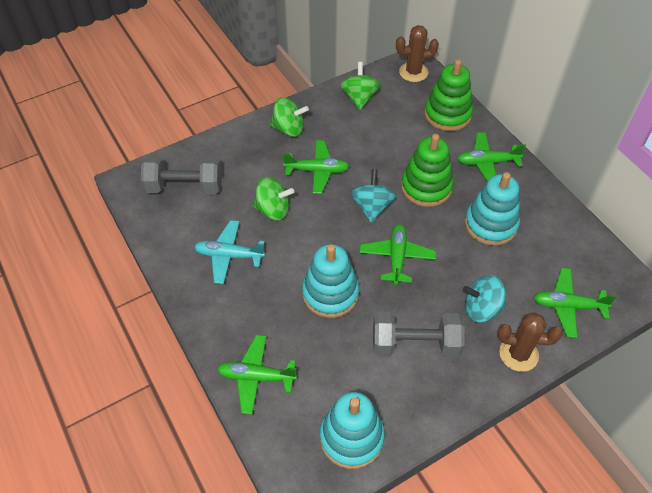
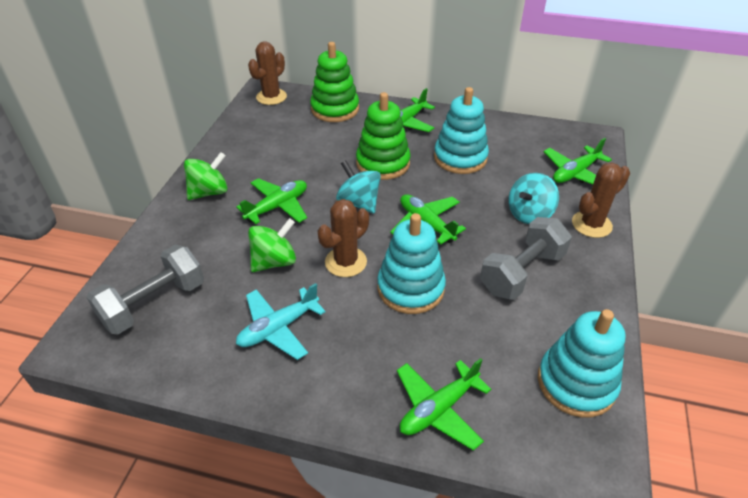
camera: 45 degrees left, 10 degrees down
green spinning top [340,62,380,110] -> none
none -> brown cactus [317,199,369,277]

